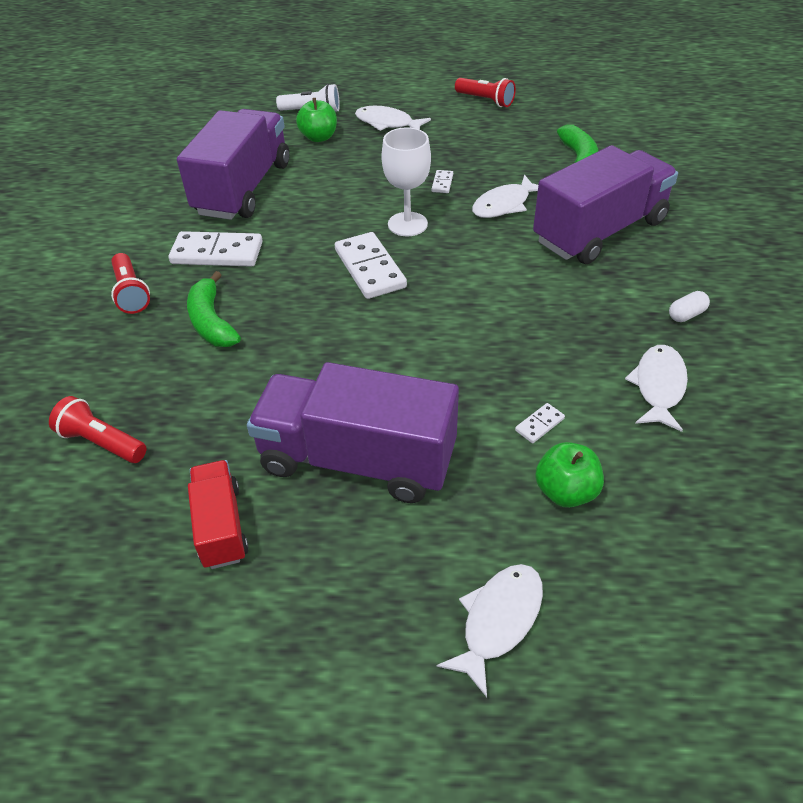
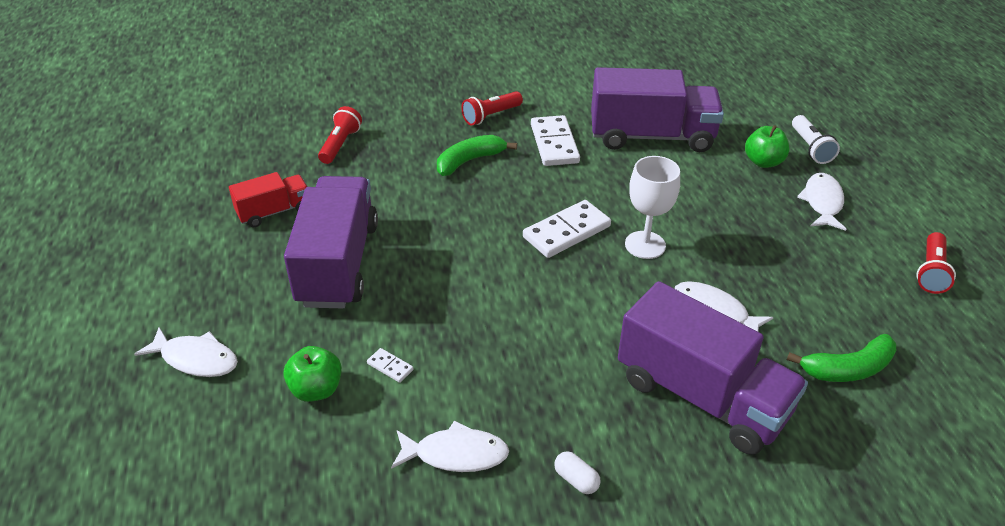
camera: 75 degrees right, 5 degrees down
white domino [432,170,453,193] -> none

